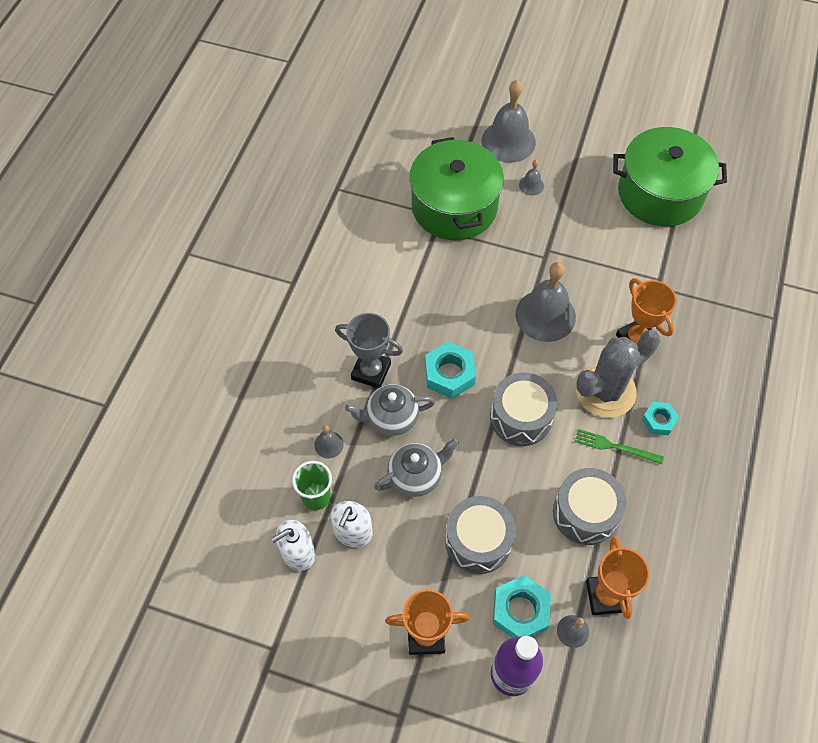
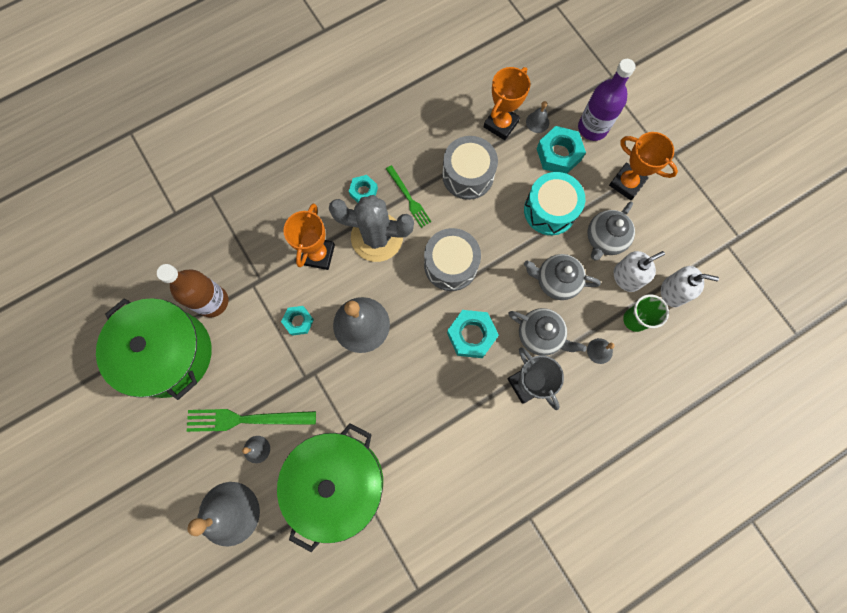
camera: 140 degrees left, 15 degrees up
grey drum [445,496,516,574] -> turquoise drum [524,172,585,235]
none -> brown bottle [157,264,228,317]
none -> green fork [187,409,316,432]
none -> turquoise nut [281,306,314,336]
none -> grey teapot [588,202,635,260]

